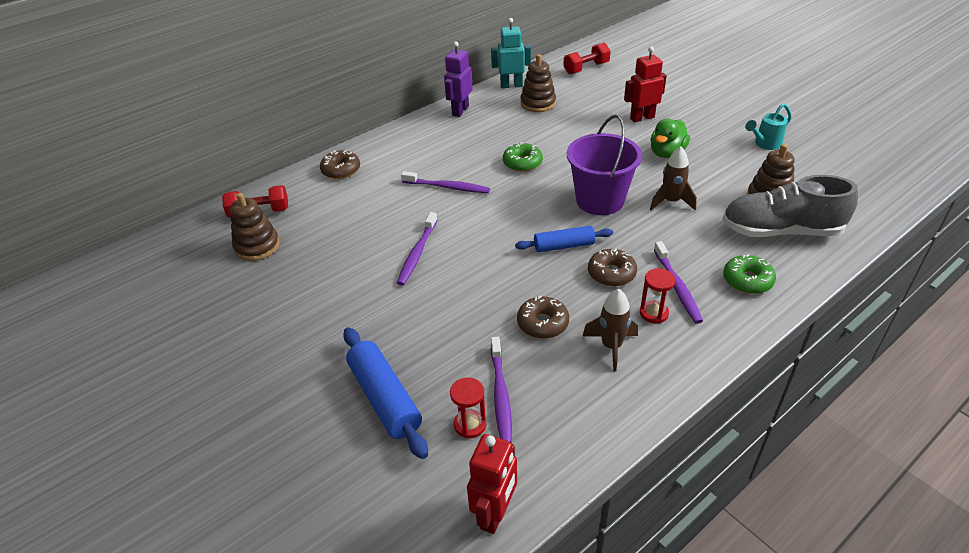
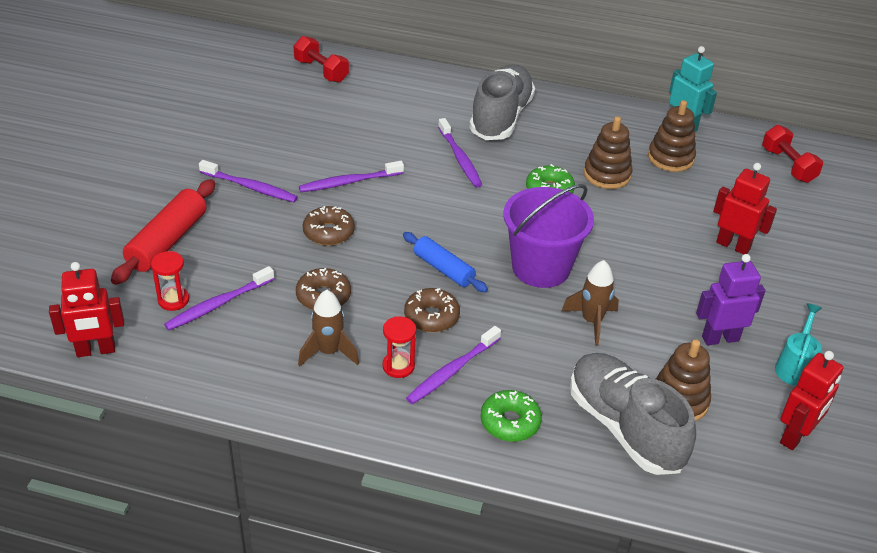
camera: 50 degrees right, 0 degrees up
brown stacking toy [230,193,280,261] -> brown stacking toy moved to [584,116,633,189]
brown donut [320,150,360,179] -> brown donut moved to [303,206,355,246]
blue rolling pin [343,327,428,459] -> red rolling pin [111,179,215,285]
purple robot [444,41,473,117] -> purple robot moved to [696,254,765,345]
red dumbbell [563,43,611,74] -> red dumbbell turned 45 degrees clockwise [762,125,823,183]
green duck [650,119,690,158] -> none
turquoise watering can [745,103,792,150] -> turquoise watering can turned 90 degrees clockwise [775,304,822,386]
none -> purple toothbrush [199,160,298,202]
none -> grey shoe [469,64,535,140]
none -> red robot [780,351,843,450]

